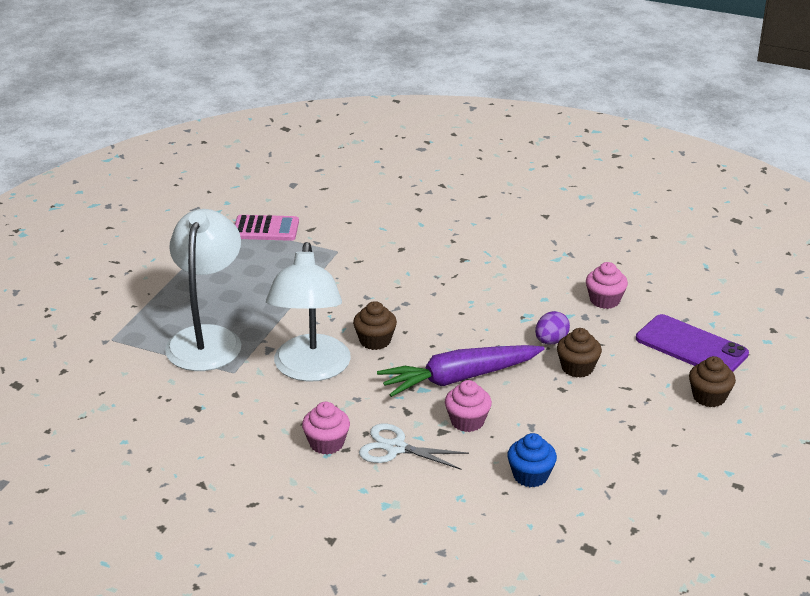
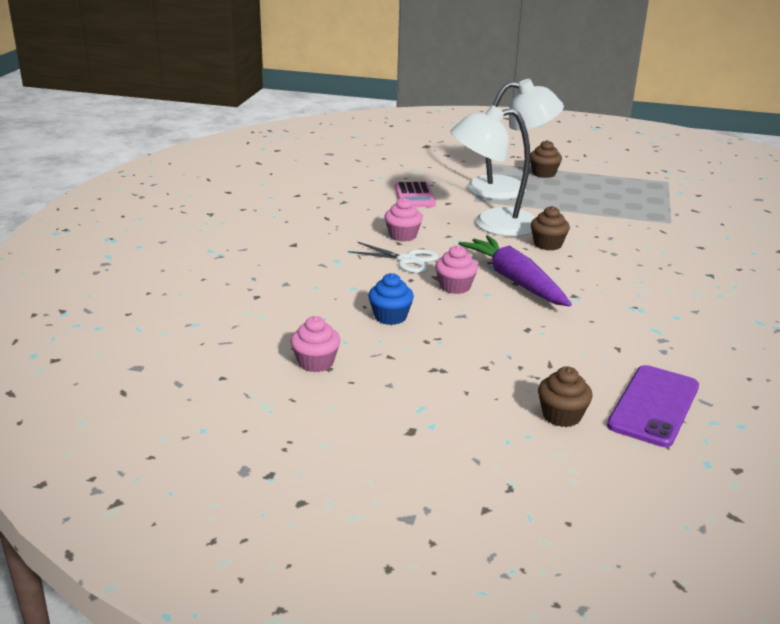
camera: 80 degrees right, 5 degrees down
pink calculator [235,215,299,241] -> pink calculator moved to [395,182,436,207]
white scissors [359,424,469,470] -> white scissors turned 105 degrees clockwise [348,242,438,273]
purple egg [535,311,570,345] -> none
brown cupcake [557,328,602,378] -> brown cupcake moved to [530,140,562,178]
pink cupcake [586,262,628,309] -> pink cupcake moved to [290,316,340,372]

